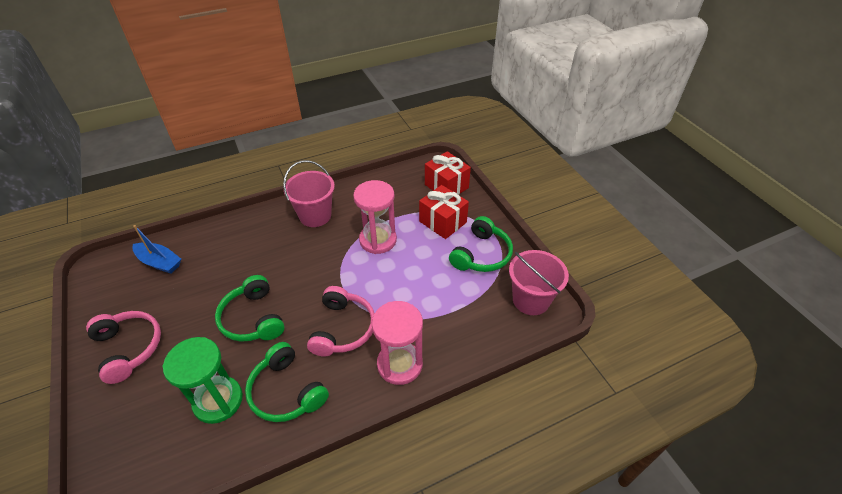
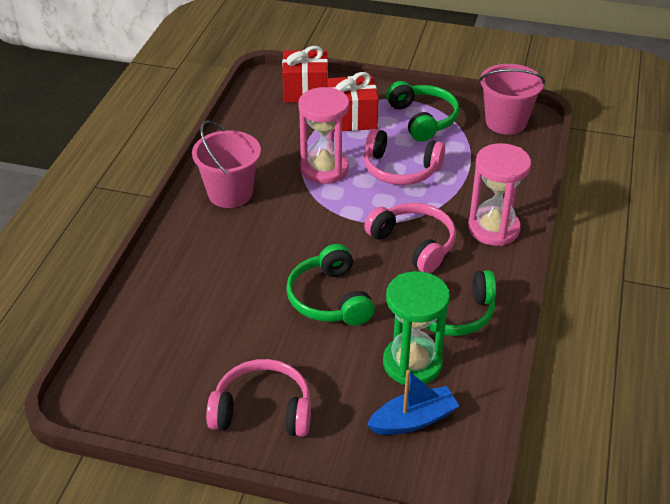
camera: 50 degrees left, 5 degrees down
blue boat [132,225,181,274] -> blue boat moved to [367,370,459,435]
green headphones [215,275,285,342] -> green headphones turned 60 degrees clockwise [286,244,375,326]
none -> pink headphones [364,129,445,185]

